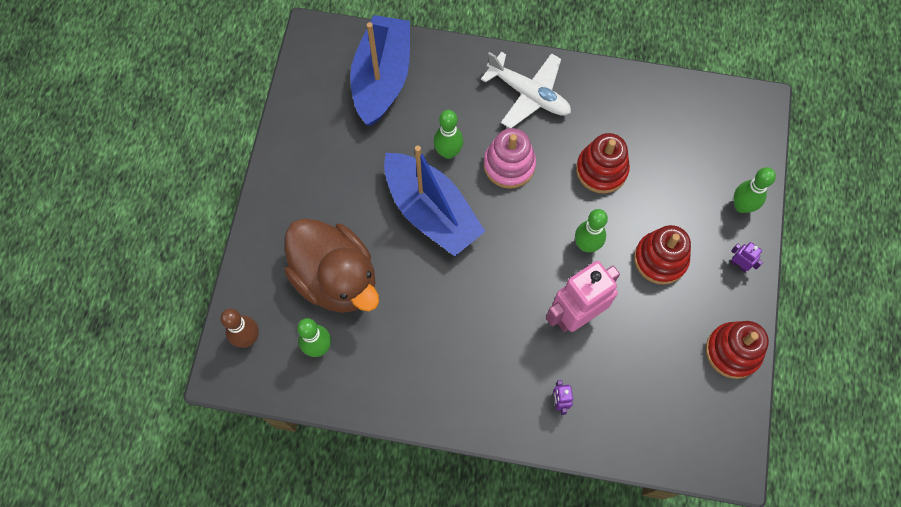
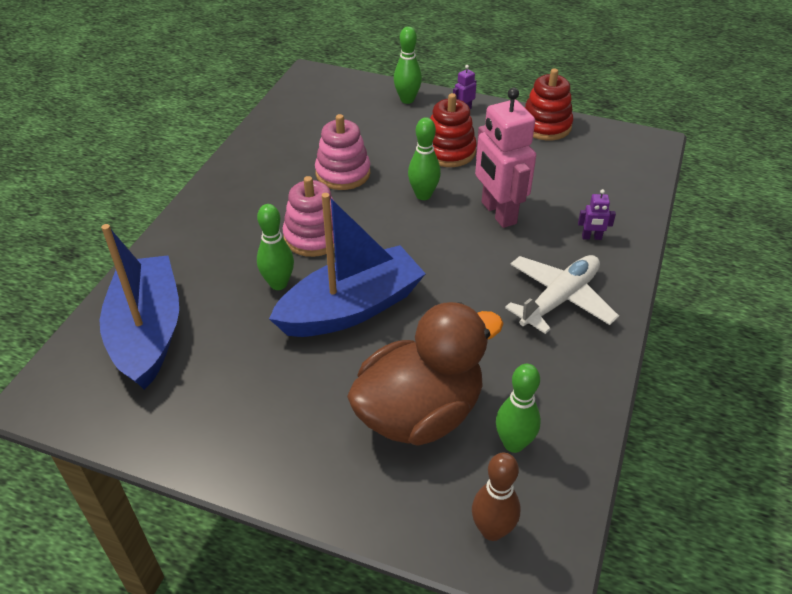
camera: 80 degrees left, 25 degrees down
blue boat [350,15,410,126] -> blue boat turned 60 degrees clockwise [100,224,179,390]
white plane [481,52,571,128] -> white plane moved to [505,255,619,334]
red stacking toy [576,133,630,193] -> pink stacking toy [315,114,370,190]

